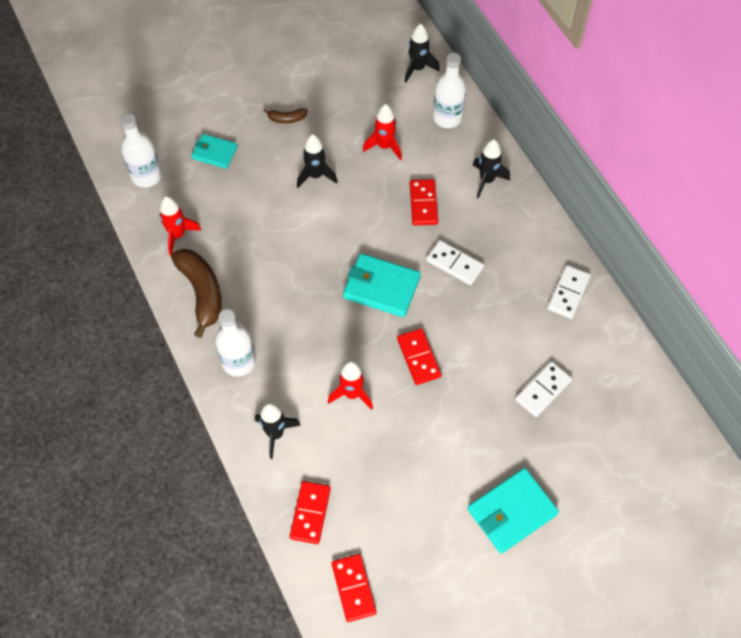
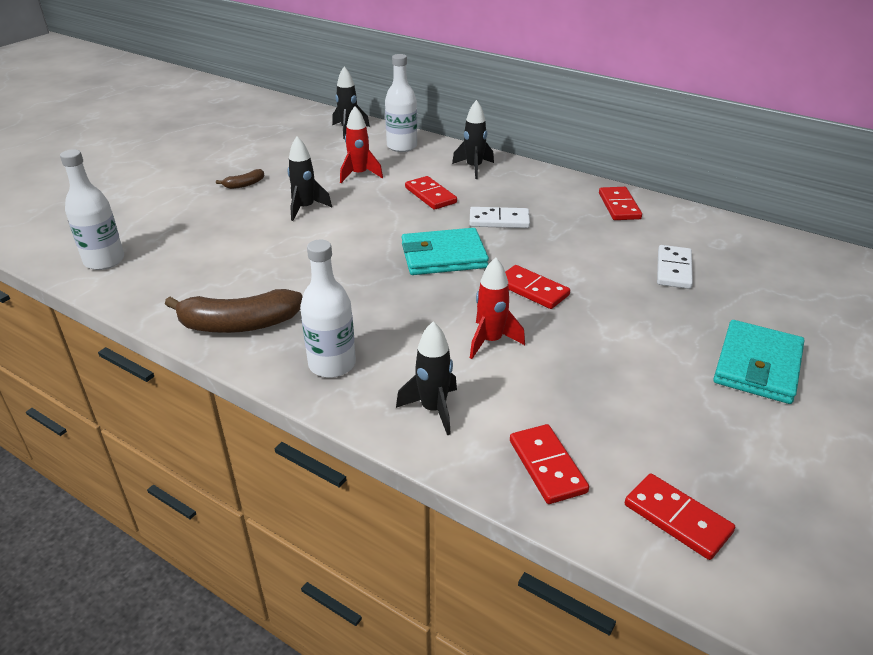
camera: 30 degrees left, 25 degrees down
red rocket [159,196,201,256] -> none
brown banana [171,249,222,338] -> brown banana turned 135 degrees clockwise [165,289,303,333]
turquoise wallet [191,134,238,169] -> none
white domino [547,265,591,319] -> red domino [599,187,642,220]

